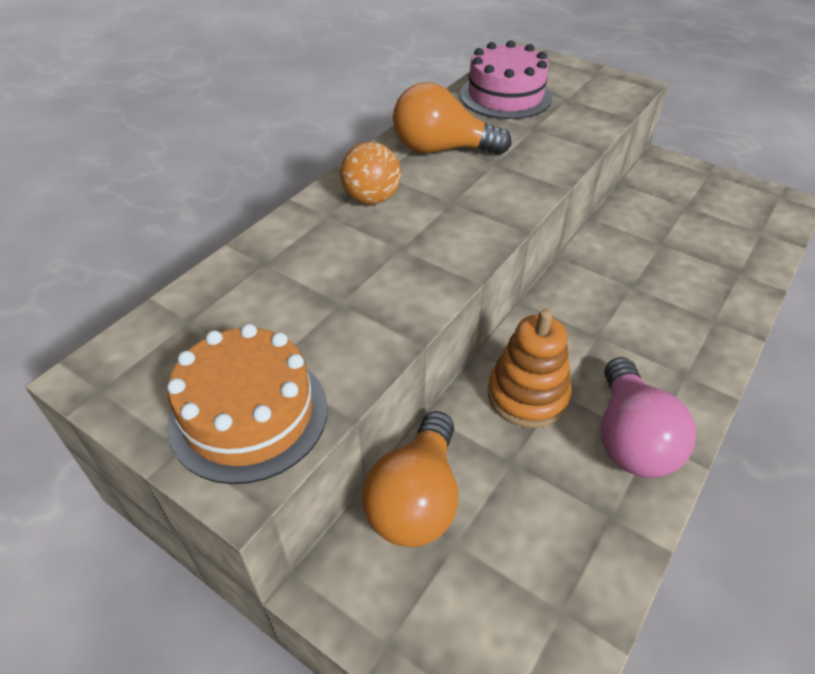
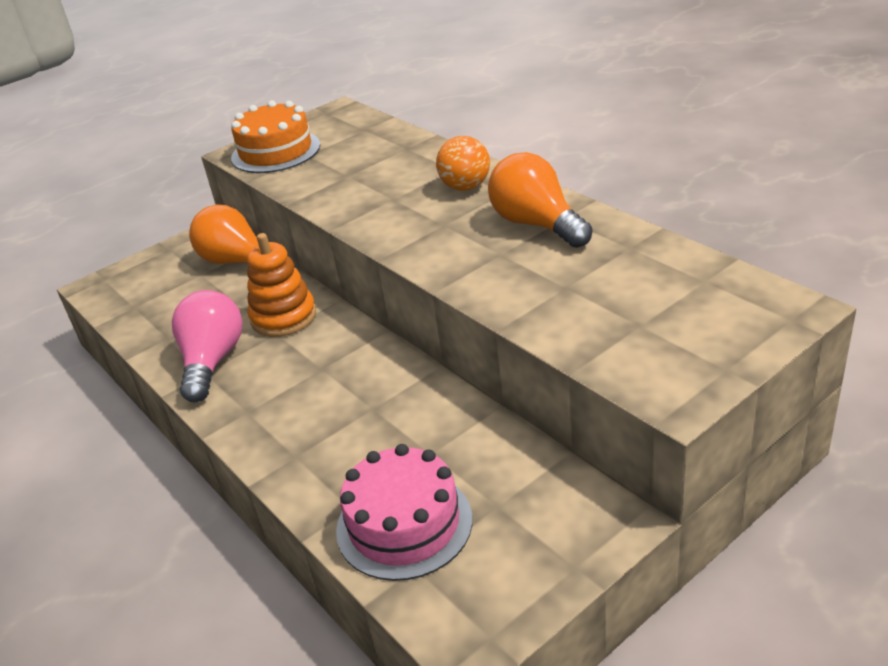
camera: 110 degrees right, 10 degrees down
orange light bulb [393,82,512,155] -> orange light bulb turned 60 degrees counterclockwise [488,152,593,248]
pink cake [460,40,552,119] -> pink cake moved to [336,444,472,581]
pink light bulb [601,357,696,478] -> pink light bulb turned 75 degrees clockwise [172,290,243,402]

